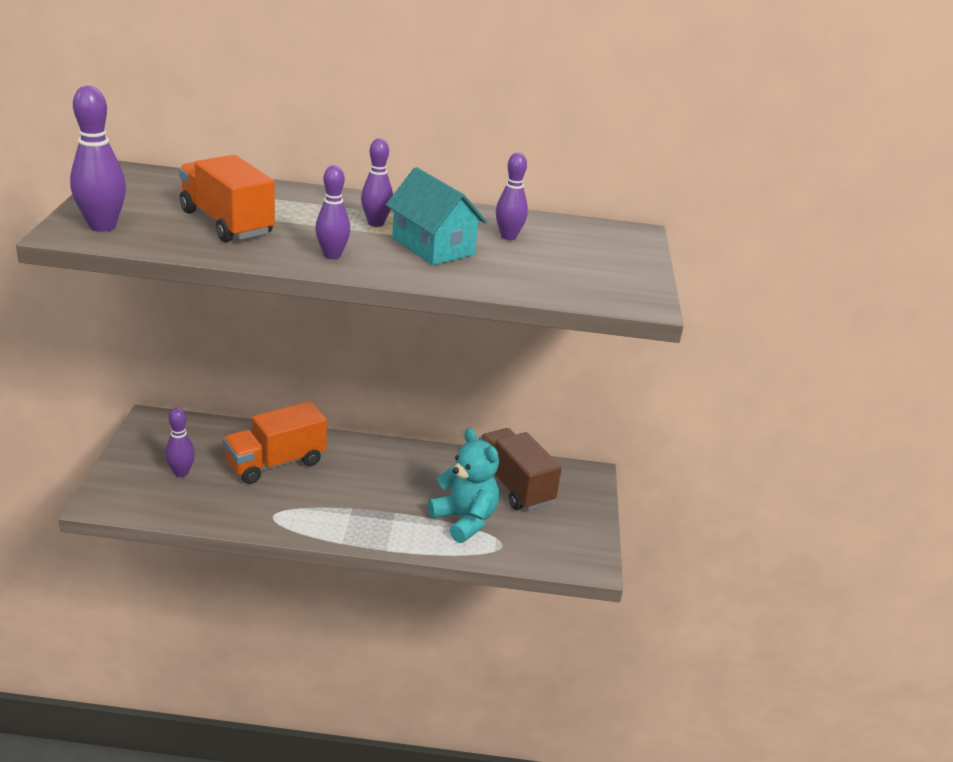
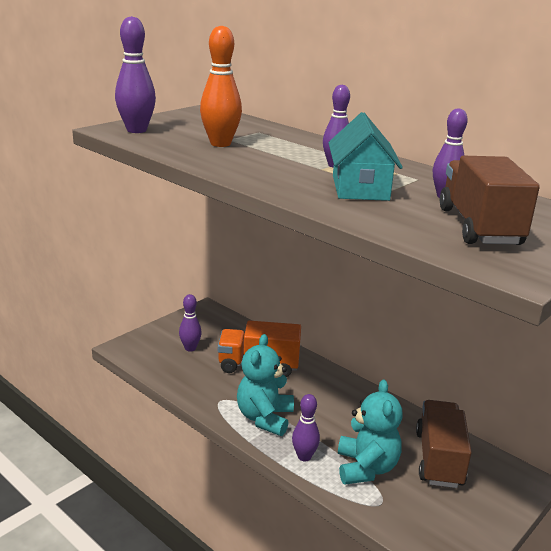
camera: 40 degrees right, 5 degrees down
orange truck [179,155,275,242] -> orange bowling pin [200,26,242,147]
purple bowling pin [315,165,350,259] -> purple bowling pin moved to [292,394,320,461]
none -> turquoise teddy bear [237,334,294,436]
none -> brown truck [440,156,540,245]

